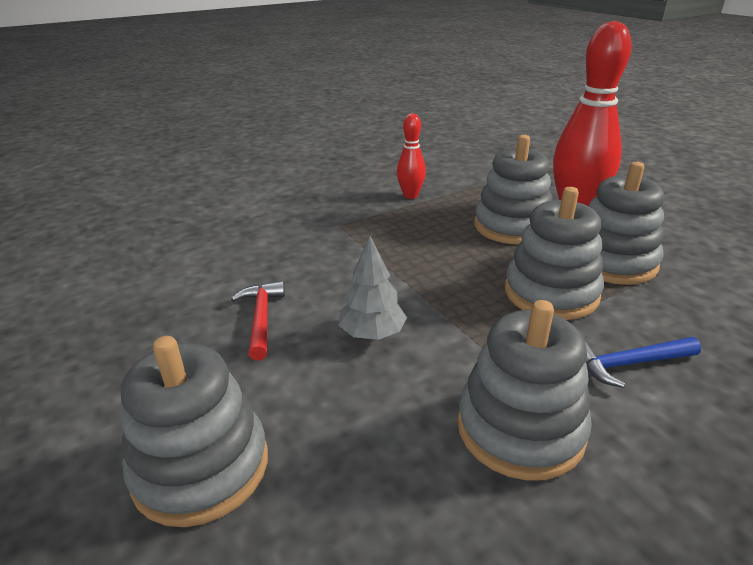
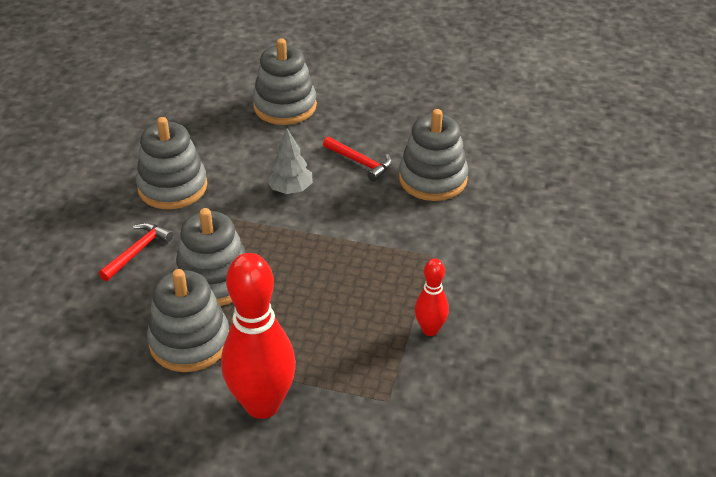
camera: 135 degrees right, 10 degrees up
grey stacking toy [474,135,552,244] -> grey stacking toy moved to [399,109,468,201]
blue hammer [585,337,701,388] -> red hammer [99,223,173,281]

